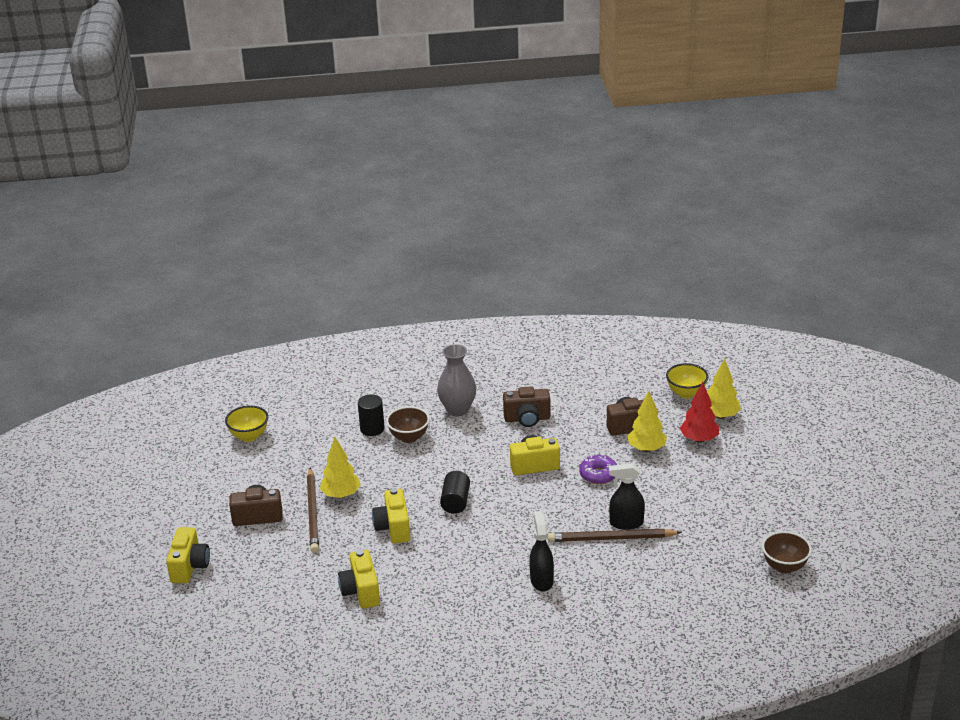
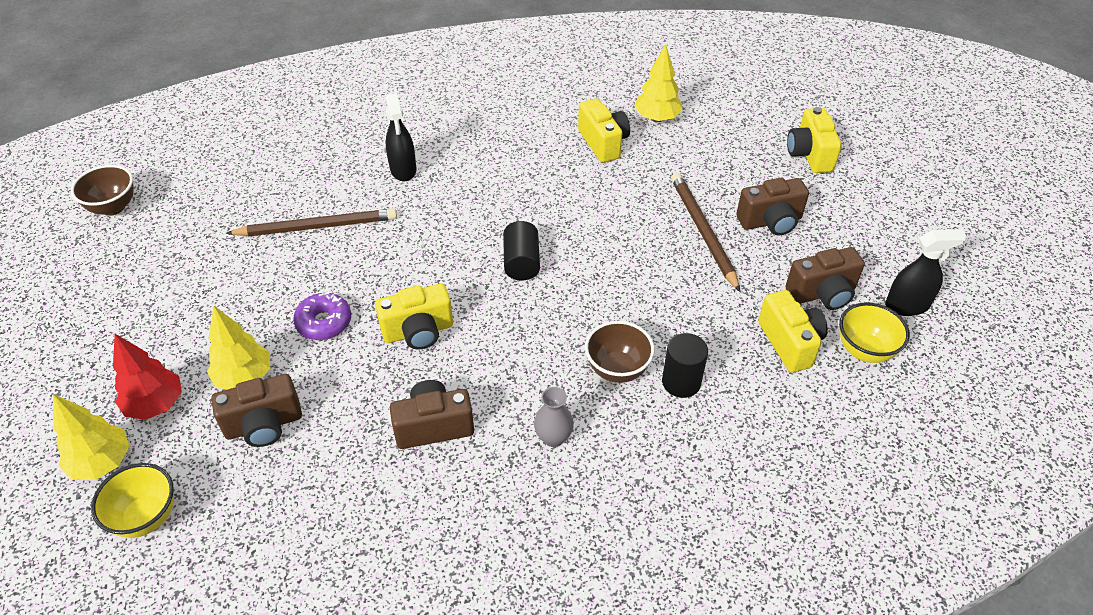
camera: 170 degrees right, 15 degrees up
yellow tree [320,437,361,498] -> yellow tree moved to [635,44,683,122]
yellow camera [372,488,410,544] -> yellow camera moved to [758,290,828,373]
grey vase [437,344,476,416] -> grey vase [534,387,574,447], size x0.59
black spray bottle [609,463,645,530] -> black spray bottle moved to [885,229,967,316]
none -> brown camera [785,247,865,310]

